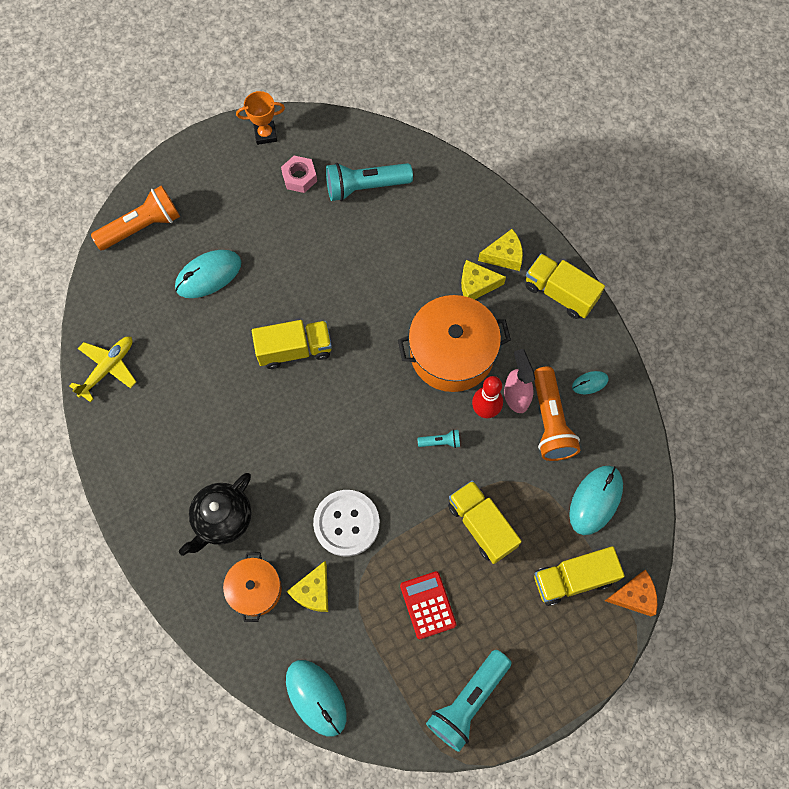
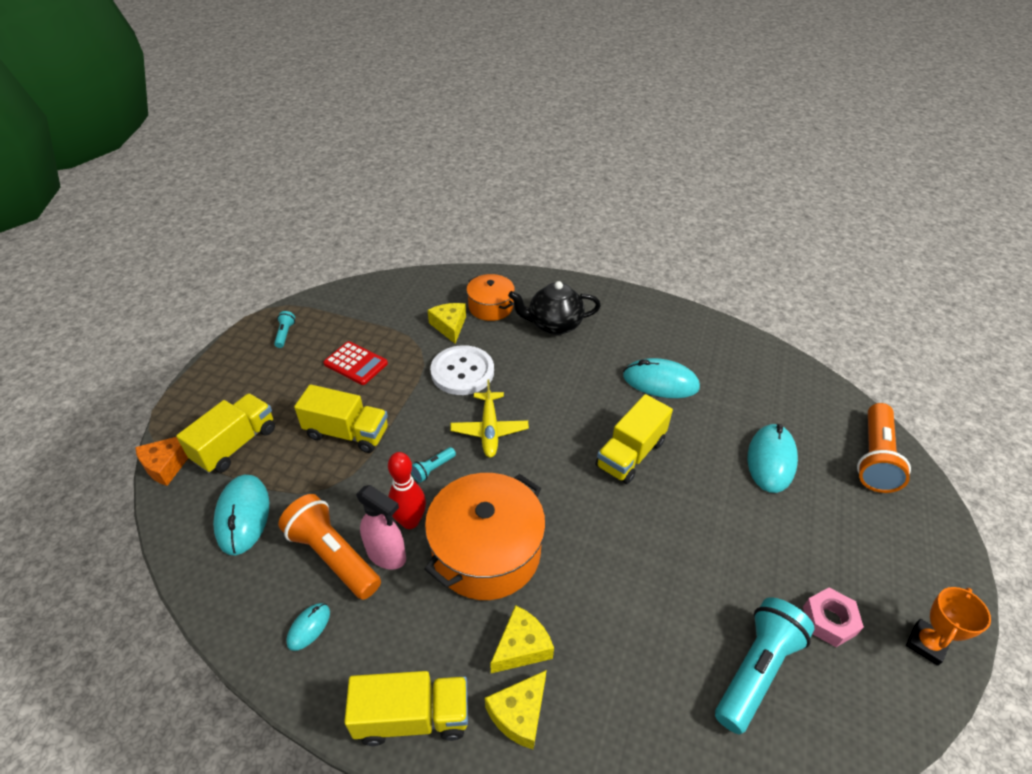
camera: 140 degrees right, 25 degrees down
yellow plane [69,337,136,402] -> yellow plane moved to [450,380,529,458]
black teapot [179,473,251,556] -> black teapot turned 90 degrees counterclockwise [508,281,601,335]
turquoise mouse [286,660,347,737] -> turquoise mouse moved to [623,358,700,398]
turquoise flashlight [426,650,511,752] -> turquoise flashlight [274,311,295,348], size x0.46

